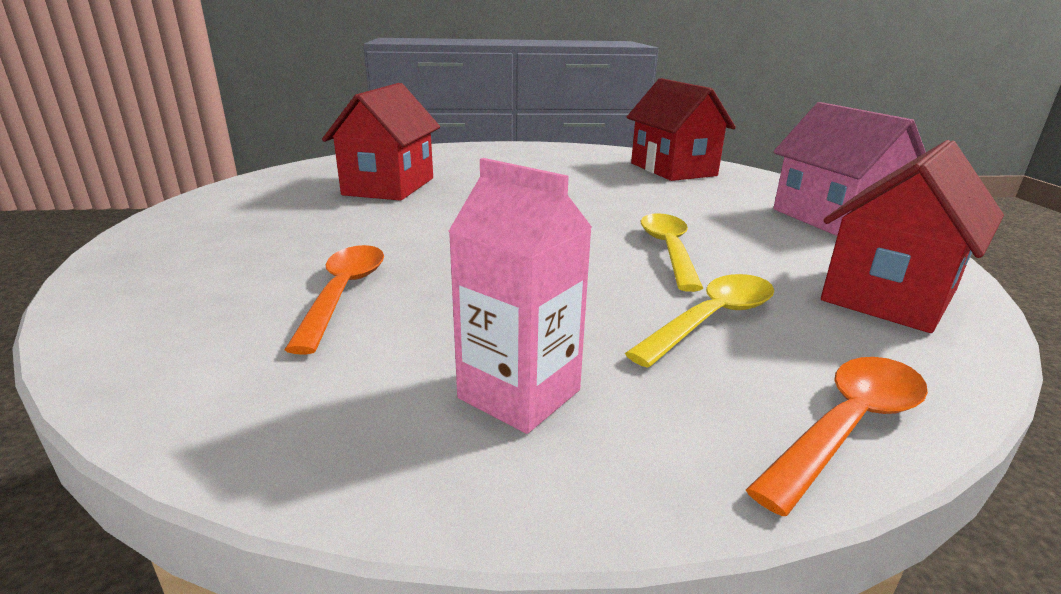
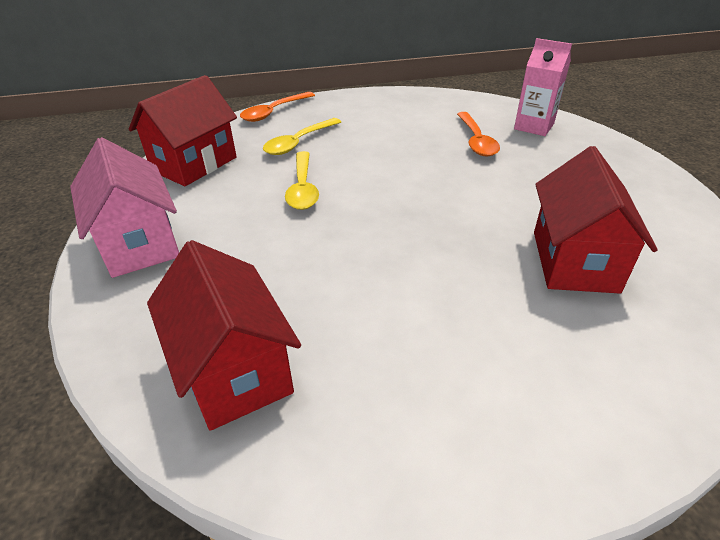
camera: 175 degrees right, 15 degrees up
pink carton [448,158,592,434] -> pink carton moved to [514,38,572,136]

